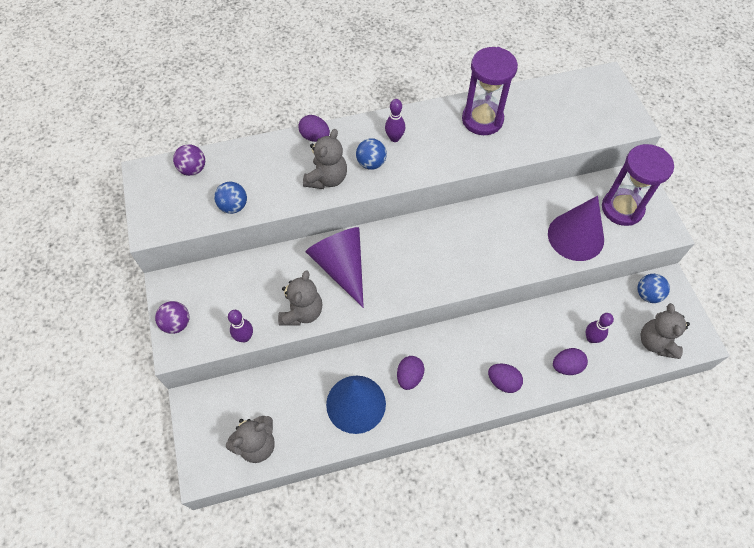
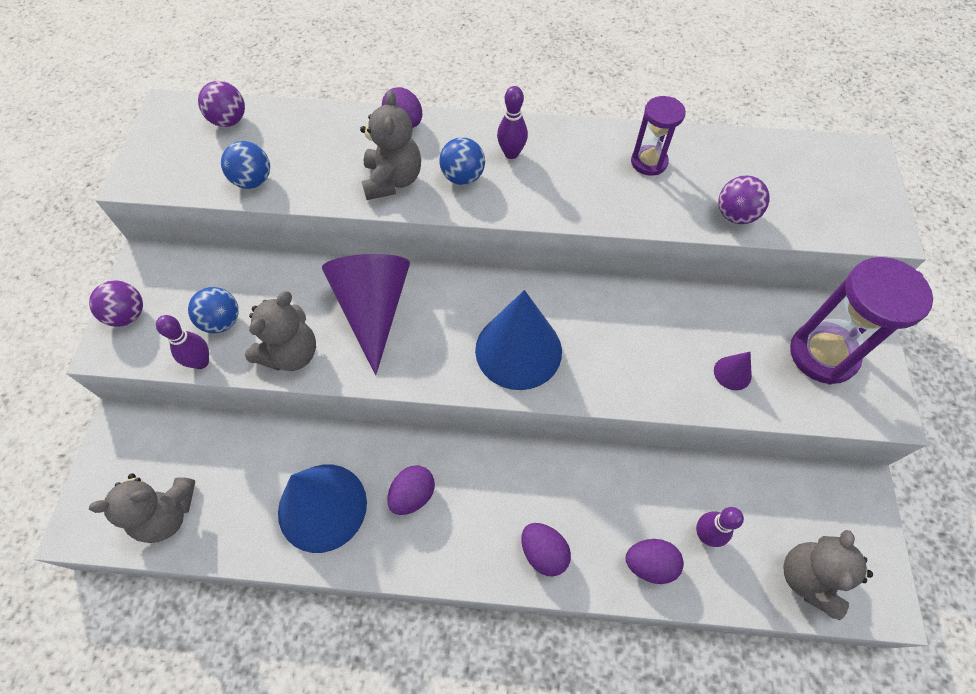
camera: 20 degrees right, 0 degrees up
grey teddy bear [303,129,347,189] -> grey teddy bear turned 45 degrees counterclockwise [360,90,421,200]
purple hourglass [462,47,518,135] -> purple hourglass [631,96,686,176], size x0.58
purple cone [548,196,604,261] -> purple cone [714,352,752,390], size x0.42
blue ball [638,274,670,303] -> blue ball moved to [188,287,239,333]
none -> blue cone [475,290,562,390]
none -> purple ball [718,175,770,224]

